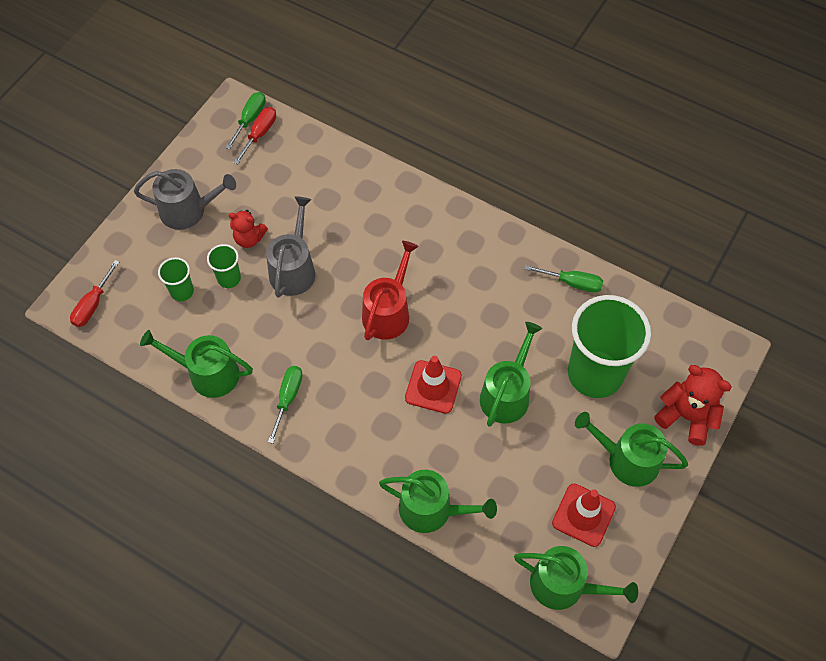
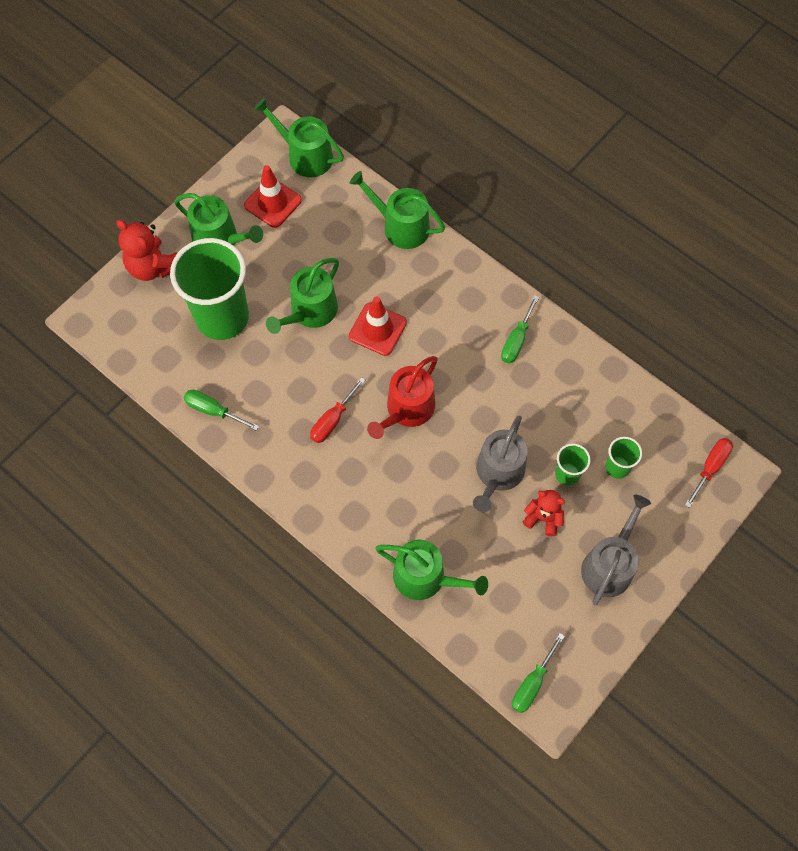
camera: 170 degrees left, 5 degrees up
grey watering can [134,169,236,230] -> grey watering can turned 105 degrees clockwise [581,495,651,605]
green watering can [140,330,253,398] -> green watering can moved to [375,540,488,600]
red screwdriver [234,107,276,164] -> red screwdriver moved to [310,377,365,443]

